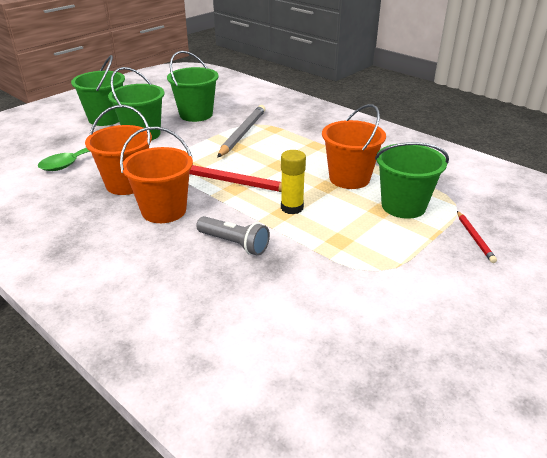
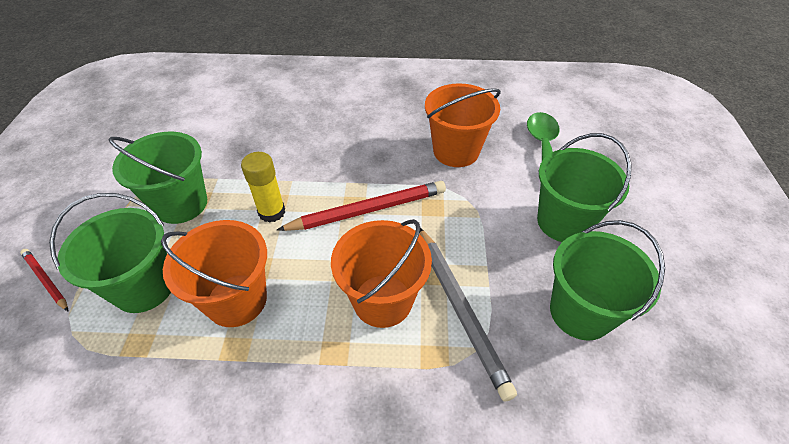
camera: 140 degrees right, 15 degrees up
green bucket [71,55,125,126] -> green bucket moved to [109,132,207,224]
orange bucket [120,126,193,223] -> orange bucket moved to [331,219,432,328]
grey flashlight [196,216,270,256] -> none

